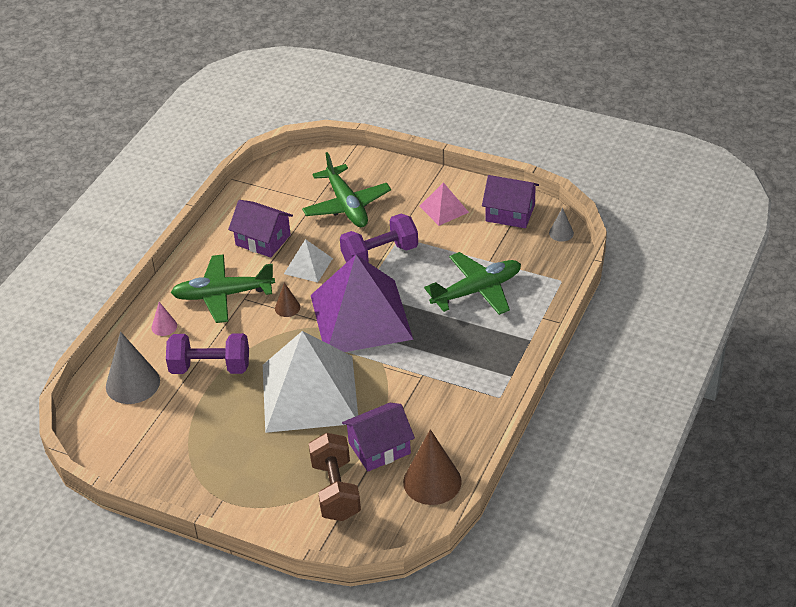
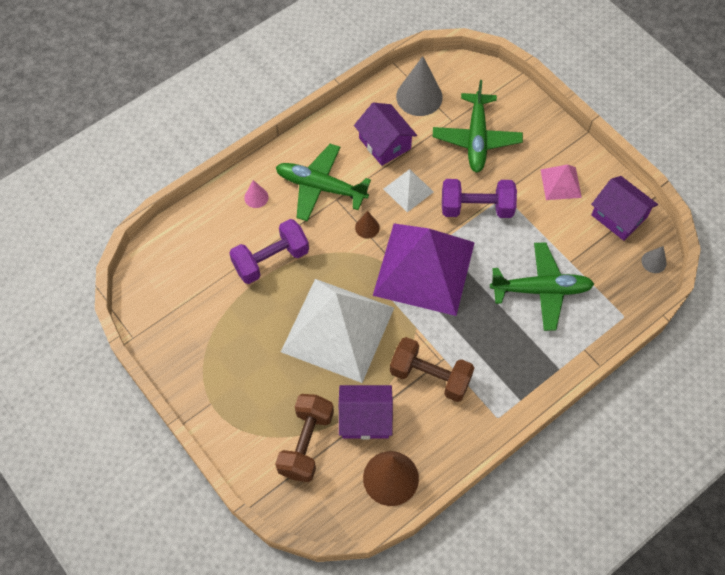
camera: 25 degrees right, 20 degrees up
grey cone [106,332,160,404] -> grey cone moved to [396,56,443,116]
purple dumbbell [166,333,249,374] -> purple dumbbell turned 60 degrees counterclockwise [229,219,309,284]
none -> brown dumbbell [390,337,474,402]

